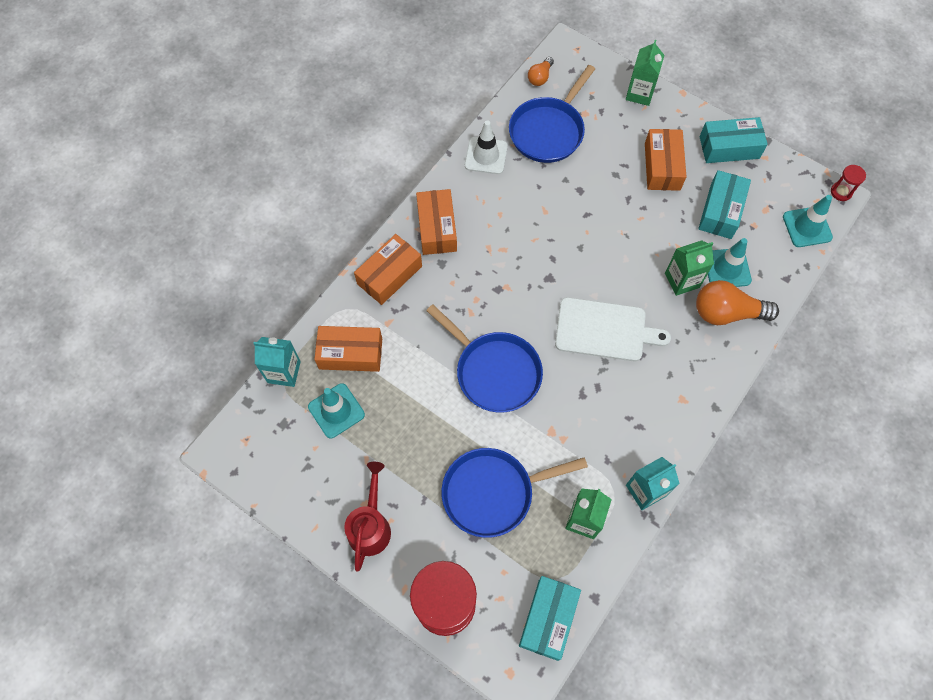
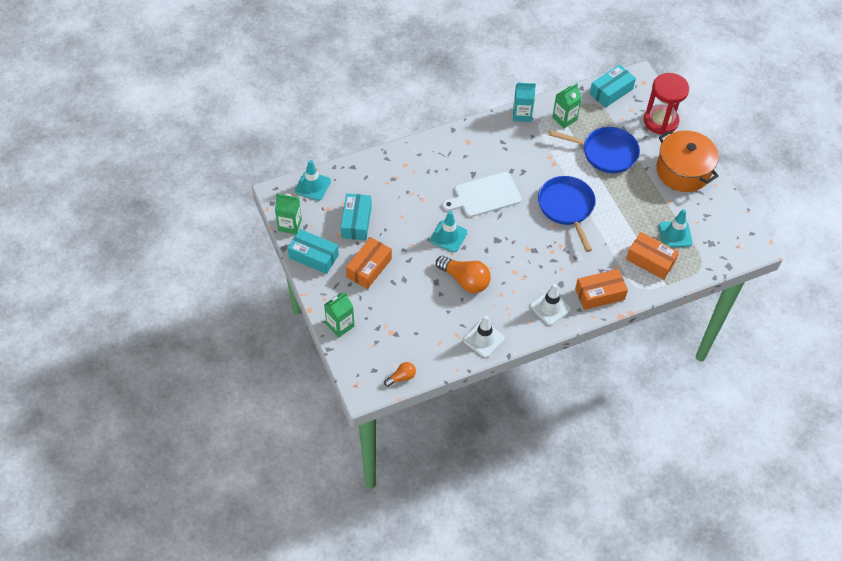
camera: 150 degrees left, 10 degrees down
turquoise carton [253,337,301,387] -> none
red watering can [344,462,391,571] -> orange pot [656,130,719,192]
orange box [416,189,457,255] -> white traffic cone [530,284,571,325]
blue pan [509,65,595,163] -> none
white cutting board [555,297,671,361] -> white cutting board turned 60 degrees counterclockwise [442,172,522,217]
green carton [665,240,714,296] -> green carton moved to [275,194,302,234]
orange light bulb [696,280,779,325] -> orange light bulb moved to [436,256,491,293]
turquoise box [698,170,751,239] -> turquoise box turned 45 degrees counterclockwise [341,193,372,240]
turquoise traffic cone [708,238,752,287] -> turquoise traffic cone moved to [430,211,467,252]
red hourglass [831,165,866,201] -> none

